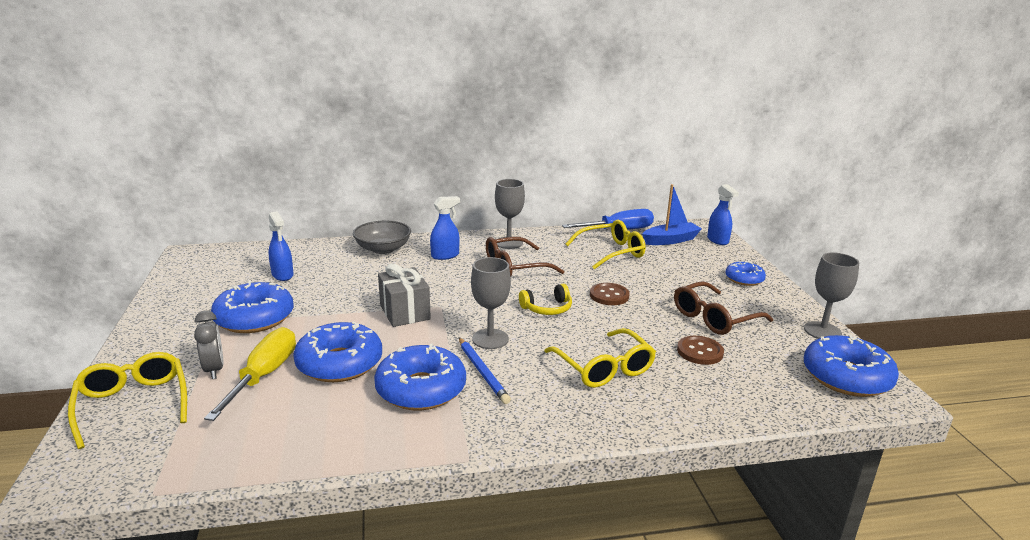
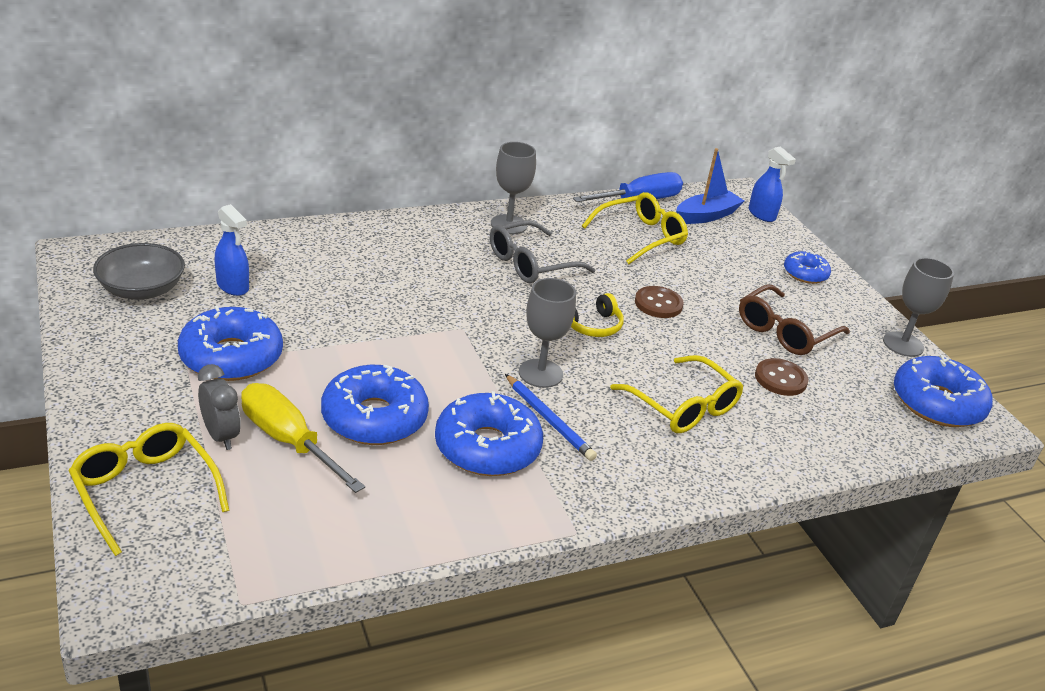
camera: 15 degrees left, 10 degrees up
yellow screwdriver [204,327,296,421] -> yellow screwdriver turned 45 degrees counterclockwise [241,383,365,493]
grey bowl [353,221,411,254] -> grey bowl moved to [93,243,185,300]
grey gift [378,264,431,327] -> none
blue spray bottle [430,196,460,260] -> none
brown glasses [486,237,565,277] -> grey glasses [490,220,595,283]

